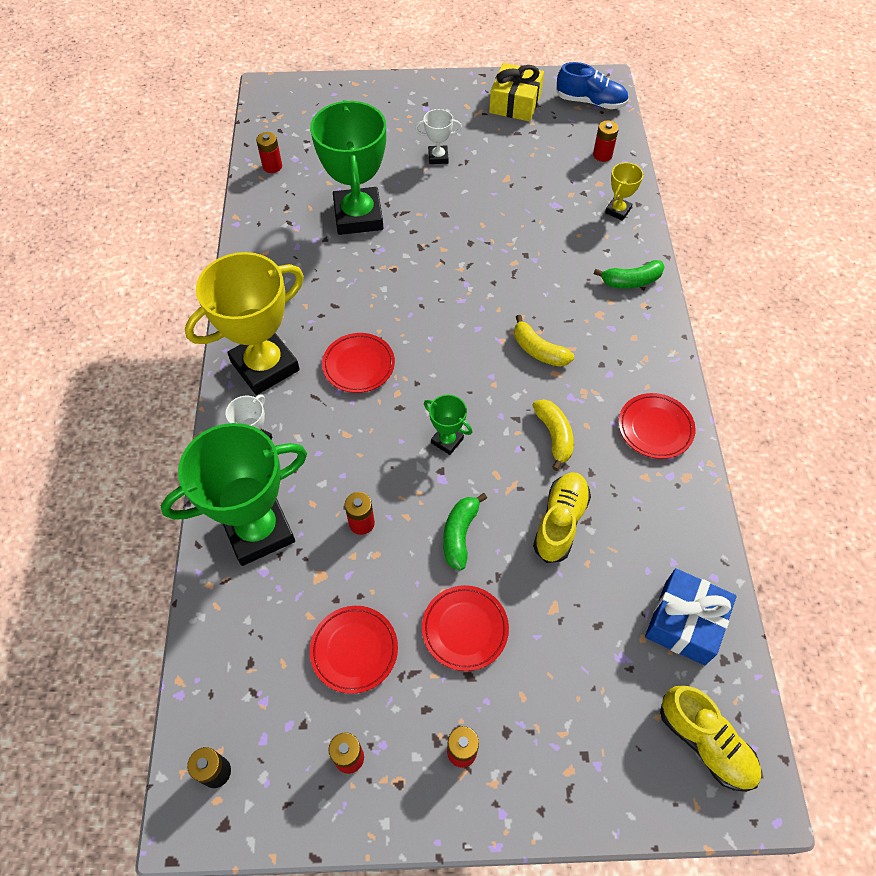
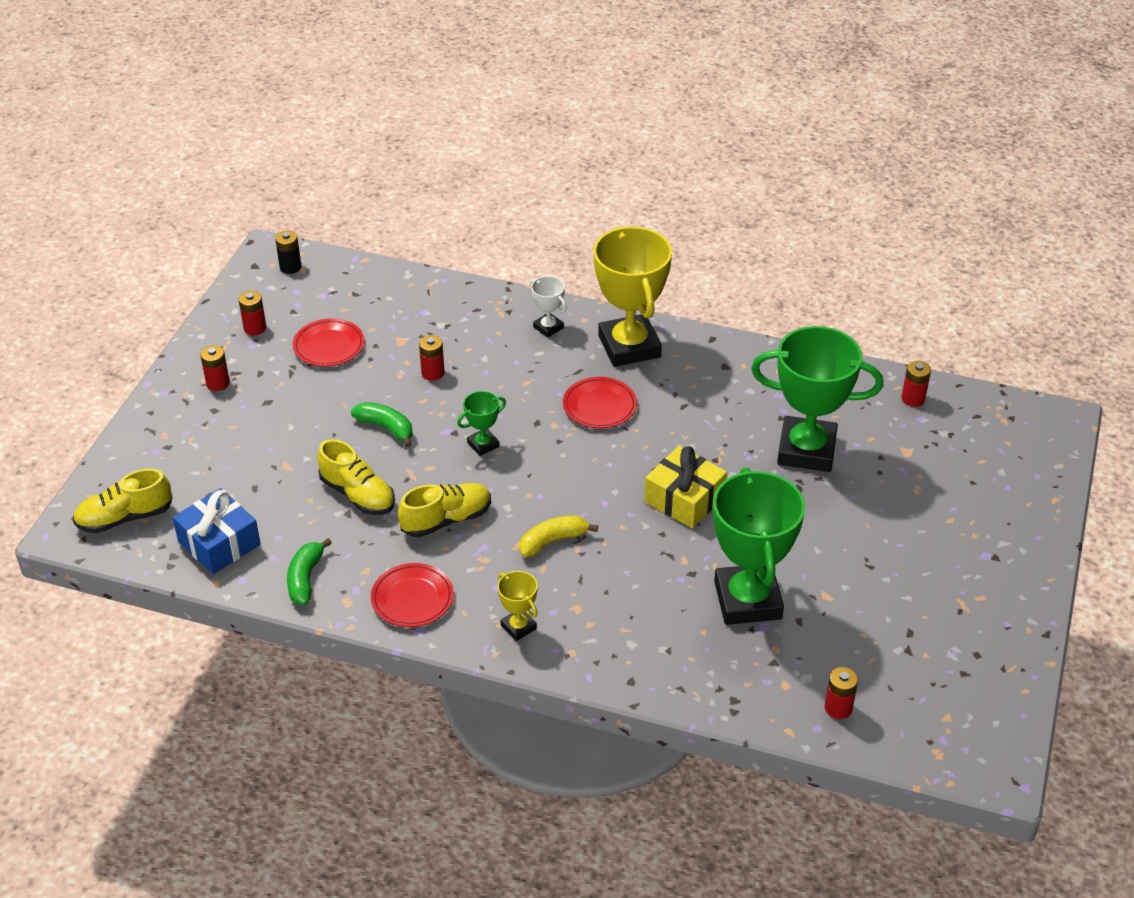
camera: 110 degrees right, 15 degrees down
green trophy [161,423,307,566] -> green trophy moved to [713,468,805,625]
white trophy [415,109,462,164] -> none
red plate [422,585,509,671] -> none
yellow gift [489,63,544,122] -> yellow gift moved to [644,446,727,528]
yellow banana [532,399,574,471] -> yellow shoe [398,483,491,537]
blue shoe [556,62,629,109] -> none
green banana [594,260,665,289] -> green banana moved to [287,538,332,605]
yellow trophy [605,163,643,221] -> yellow trophy moved to [497,571,538,641]

